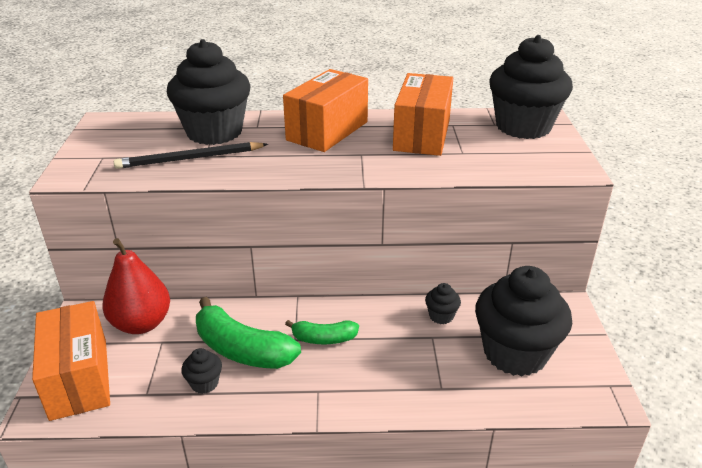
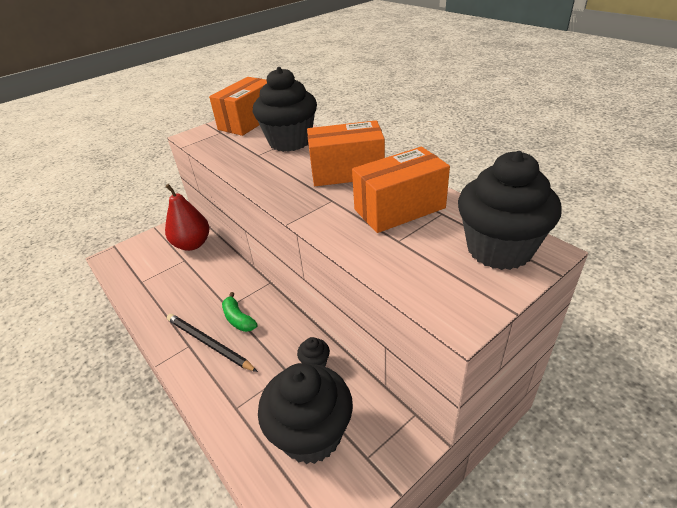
camera: 55 degrees right, 5 degrees up
orange box [32,301,110,421] -> orange box moved to [209,77,267,136]
black pencil [114,142,268,169] -> black pencil moved to [167,314,258,372]
black cupcake [181,348,222,394] -> none
green banana [196,297,301,369] -> none

